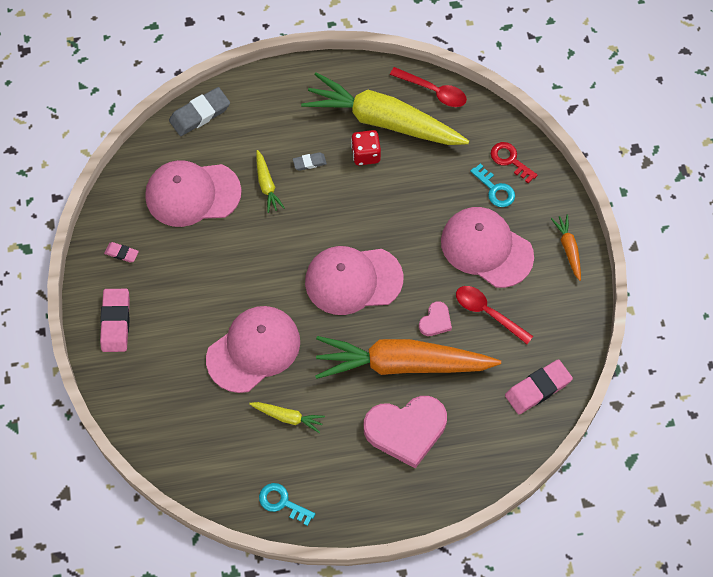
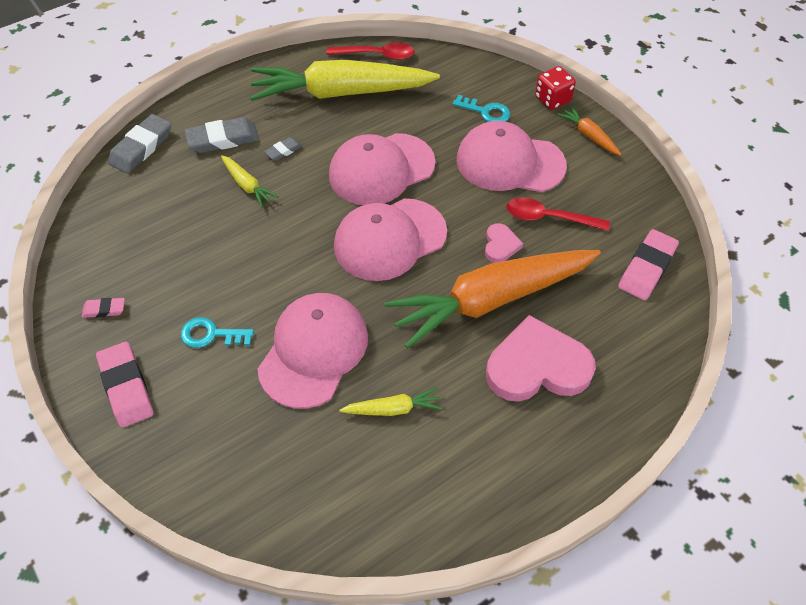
camera: 25 degrees left, 10 degrees down
pink cap [145,160,242,227] -> pink cap moved to [329,133,435,205]
turquoise key [259,483,315,526] -> turquoise key moved to [181,317,254,348]
red dice [351,130,381,165] -> red dice moved to [535,66,576,110]
pink heart [364,396,447,468] -> pink heart turned 150 degrees counterclockwise [486,315,596,402]
red key [491,142,538,184] -> none
none -> grey eraser [184,117,259,153]

